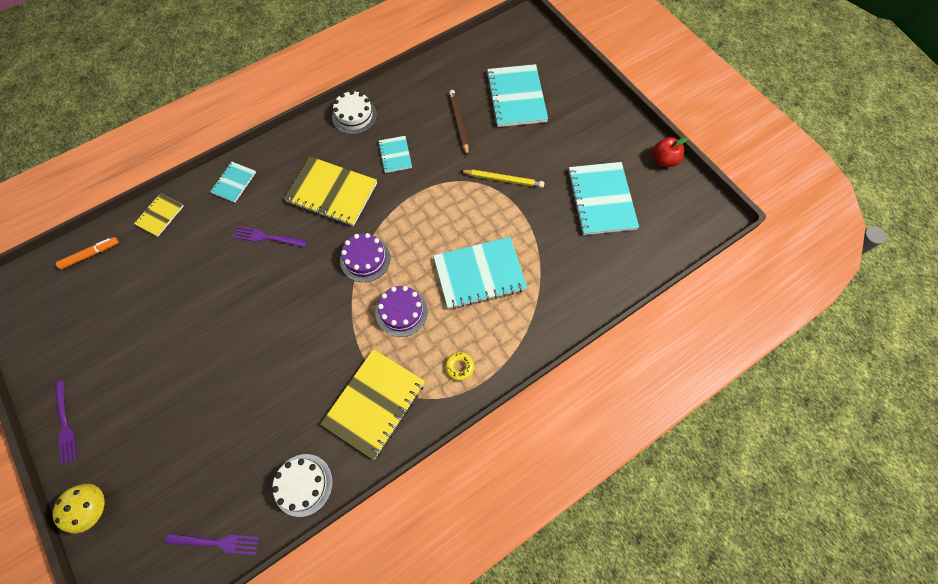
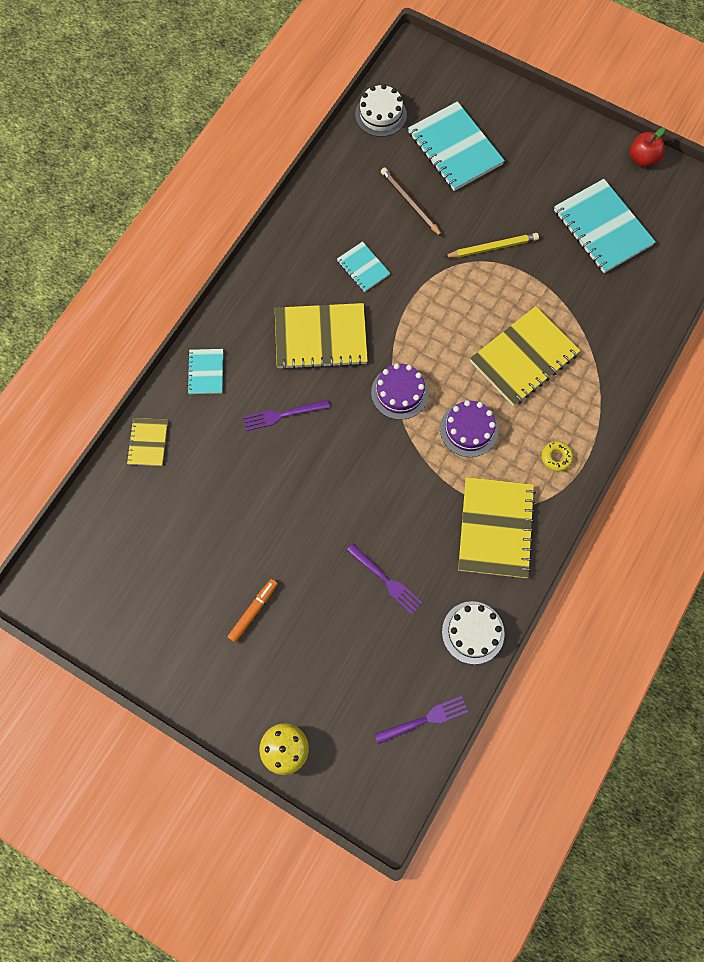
camera: 25 degrees left, 5 degrees up
purple fork [55,380,78,465] -> purple fork moved to [347,544,422,615]
orange marker [56,237,119,269] -> orange marker moved to [228,579,278,643]
white cake [332,90,377,135] -> white cake moved to [355,84,407,137]
turquoise notebook [433,237,527,309] -> yellow notebook [470,306,580,406]

